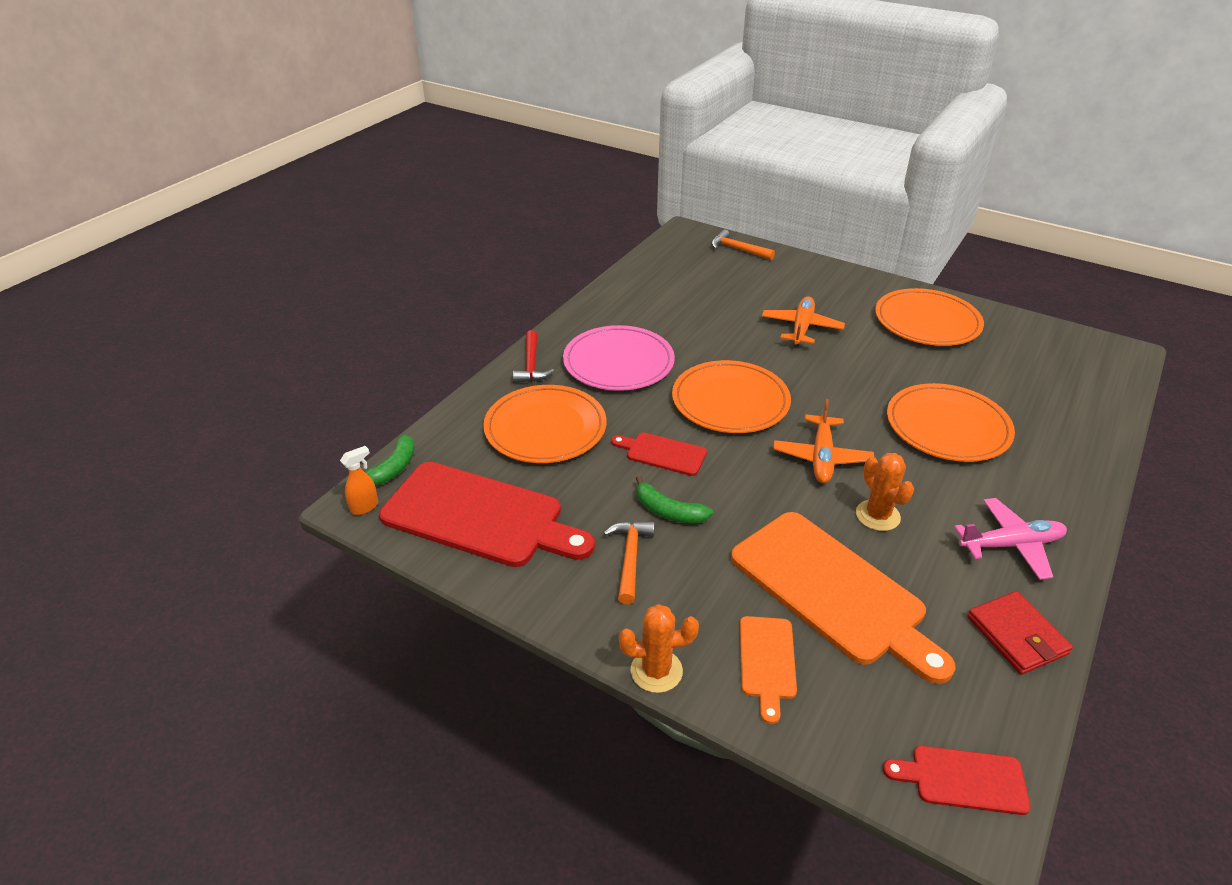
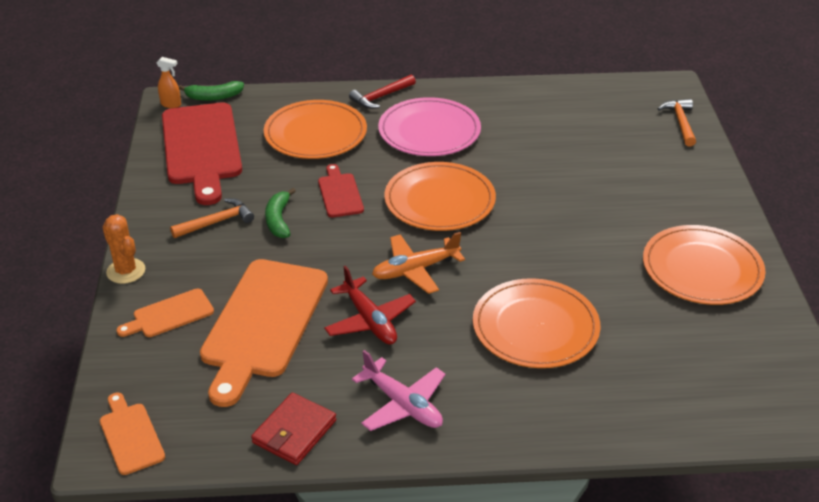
camera: 55 degrees right, 0 degrees up
orange plane [762,296,845,346] -> none
orange cactus [856,453,914,531] -> red plane [324,266,416,345]
red cutting board [883,746,1031,815] -> orange cutting board [100,392,165,475]

